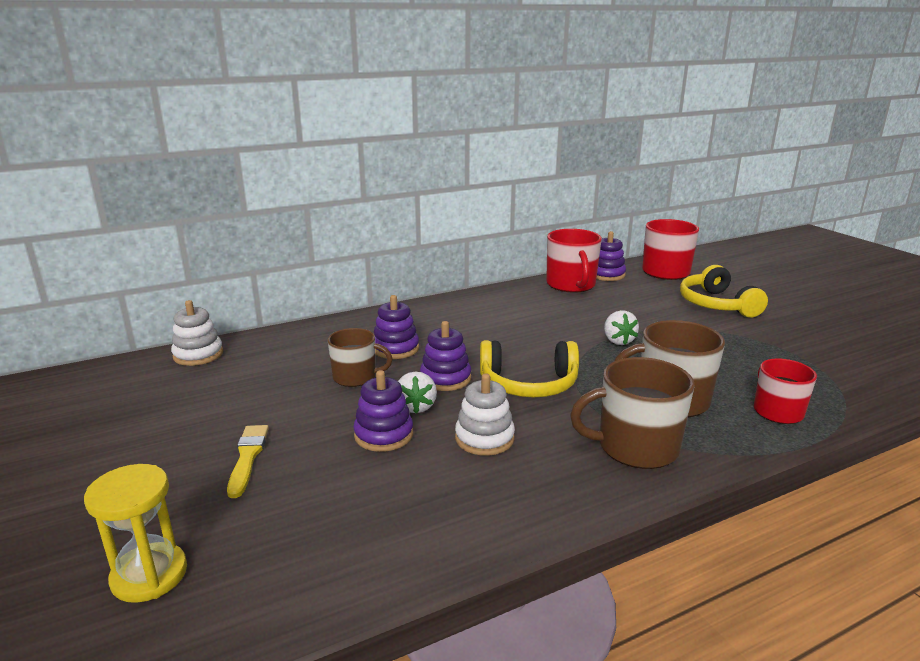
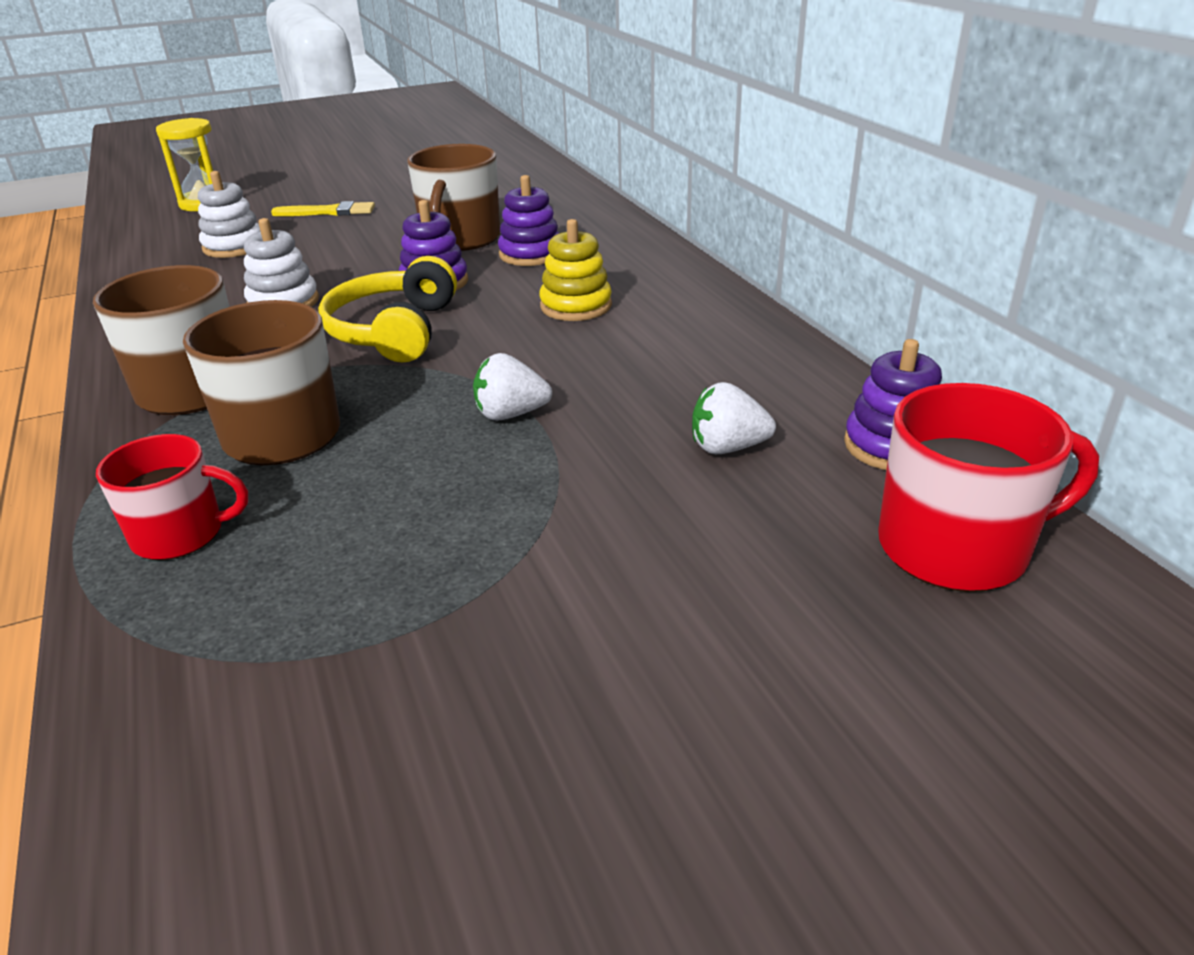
camera: 95 degrees right, 10 degrees up
white stacking toy [171,300,223,366] -> white stacking toy moved to [198,171,261,258]
brown mug [328,328,393,387] -> brown mug [407,144,500,251], size x1.53
purple stacking toy [353,370,413,452] -> none
white strawberry [398,372,437,414] -> white strawberry moved to [692,382,776,454]
red mug [546,229,602,293] -> none
yellow headphones [680,265,768,317] -> none
none -> yellow stacking toy [539,219,612,321]

